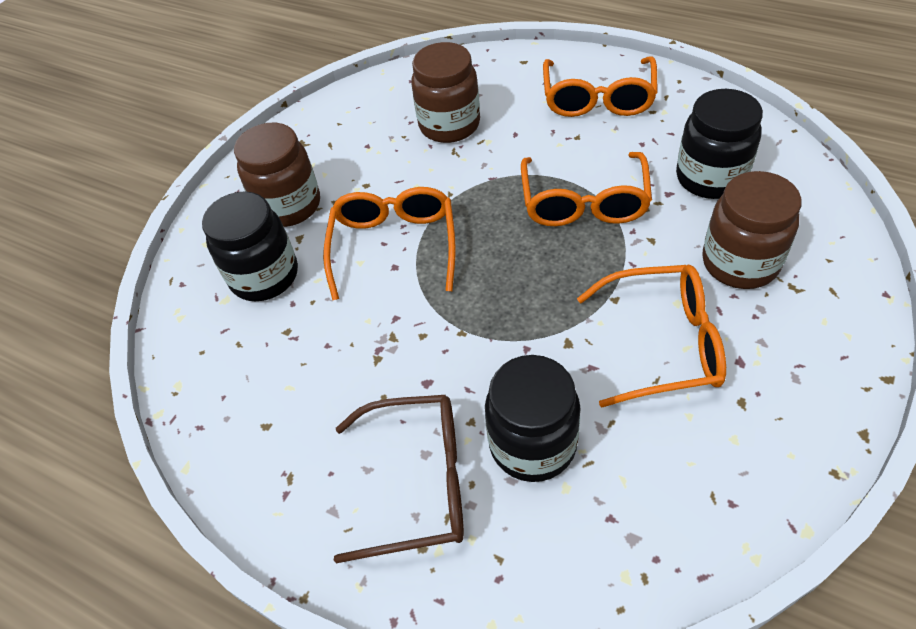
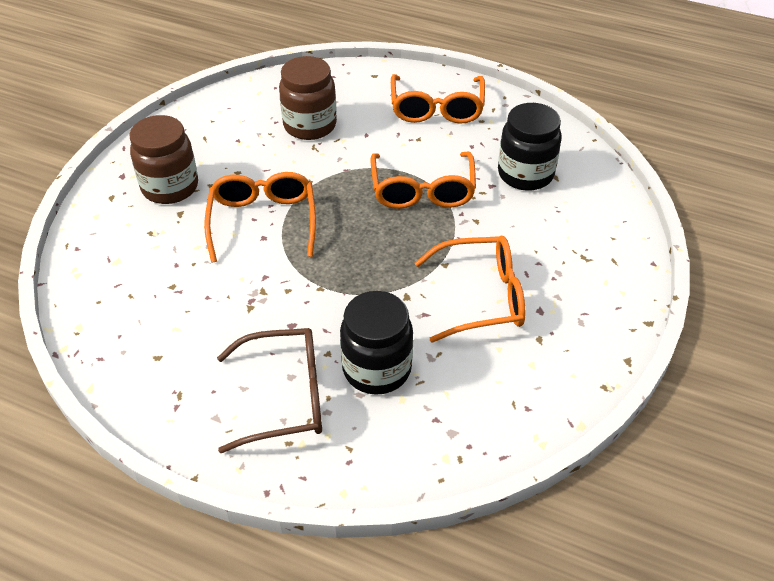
camera: 10 degrees left, 5 degrees down
black jar [202,191,298,301] -> none
brown jar [702,171,802,289] -> none

